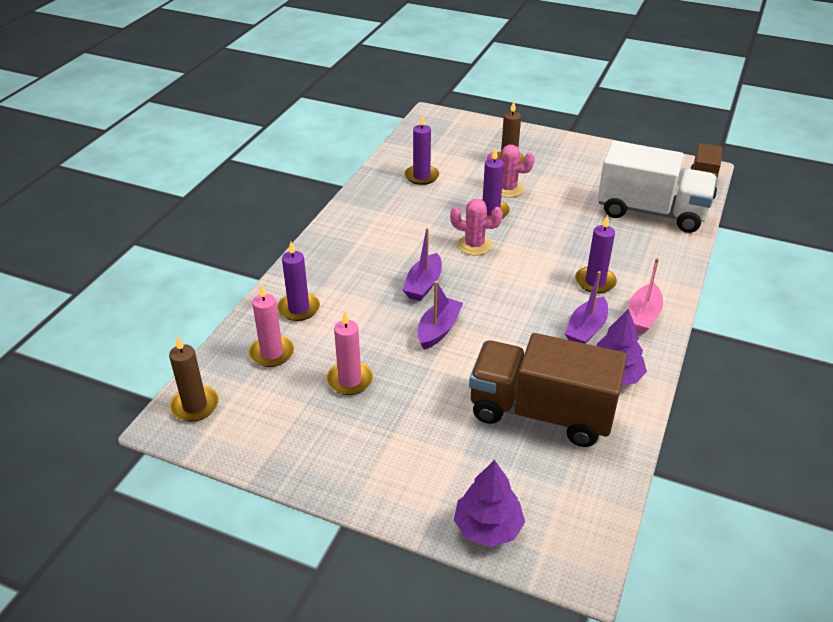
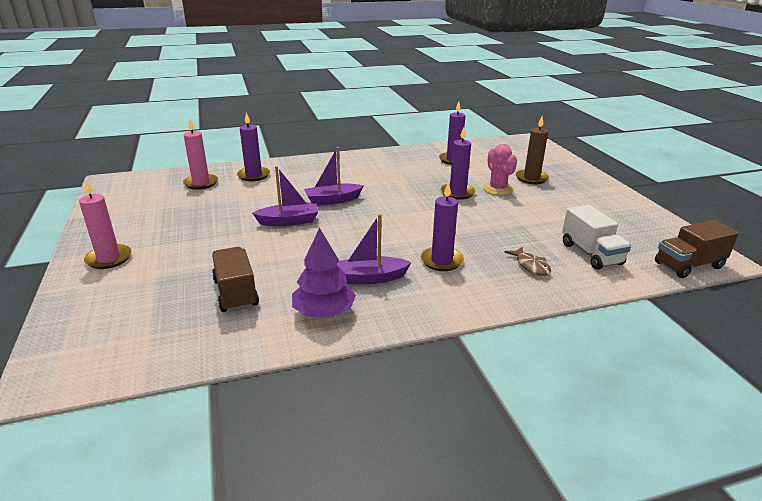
camera: 50 degrees right, 10 degrees down
brown candle [169,336,219,421] -> none
pink candle [326,312,373,395] -> pink candle moved to [79,180,132,269]
pink cactus [450,199,503,256] -> none
purple tree [454,460,525,547] -> none
brown truck [469,333,627,447] -> brown truck [212,247,259,312], size x0.55
white truck [598,141,717,233] -> white truck [562,205,631,270], size x0.55
pink boat [628,258,663,334] -> none
none -> brown fish [504,247,551,276]

